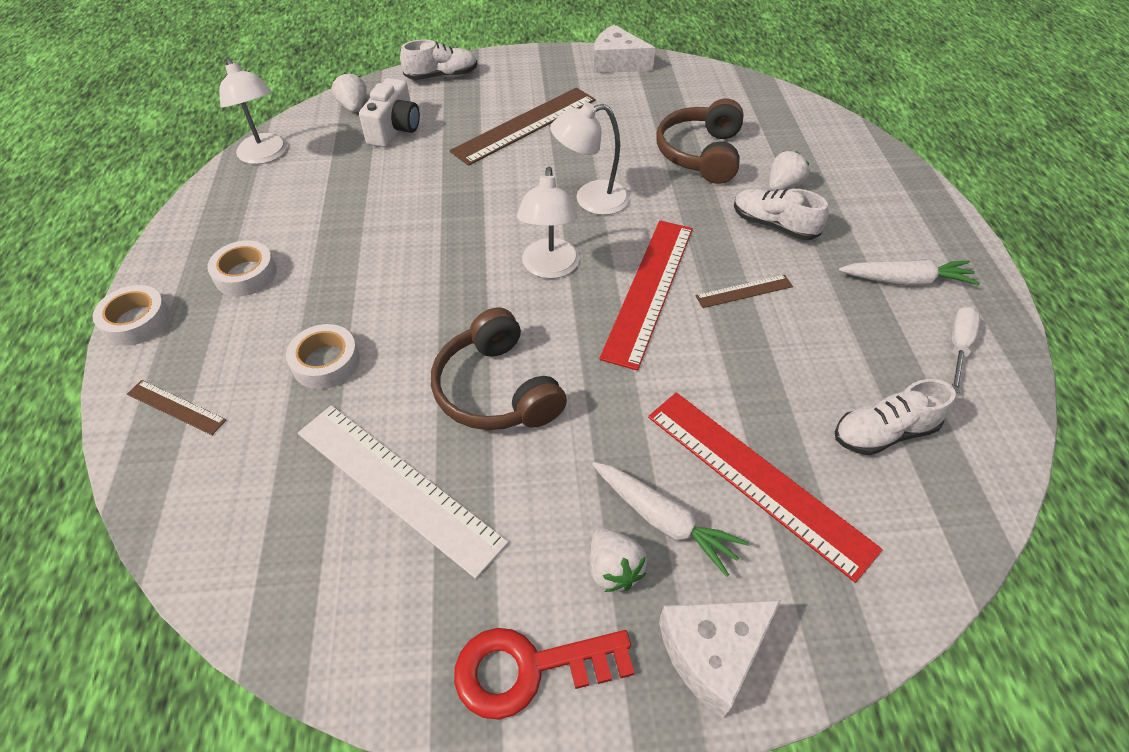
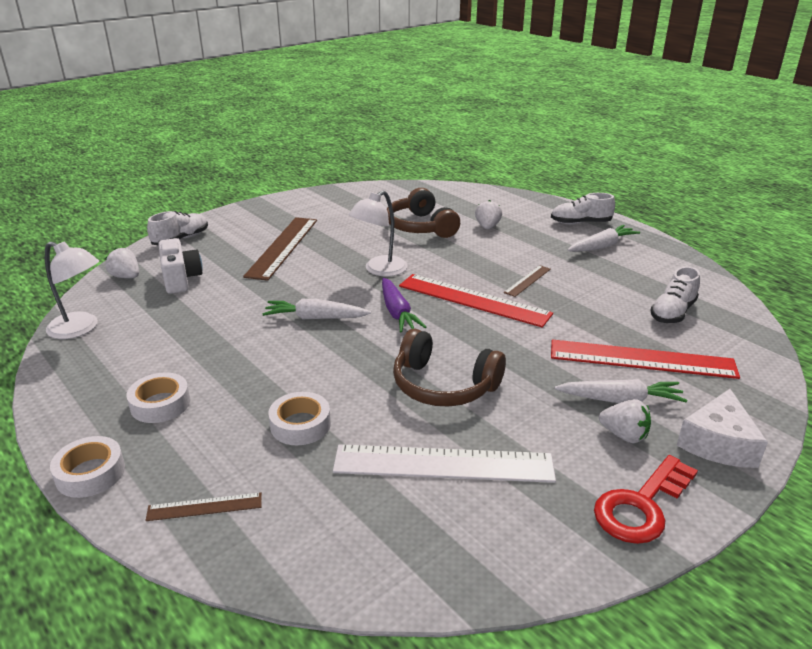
camera: 35 degrees left, 20 degrees down
white lamp [517,167,580,279] -> purple carrot [382,278,426,333]
white cheese [594,25,655,73] -> none
red ruler [599,220,693,371] -> red ruler turned 45 degrees counterclockwise [399,274,553,328]
white shoe [734,189,828,240] -> white shoe moved to [551,193,615,224]
white screwdriver [951,307,980,393] -> none
none -> white carrot [262,299,371,319]

